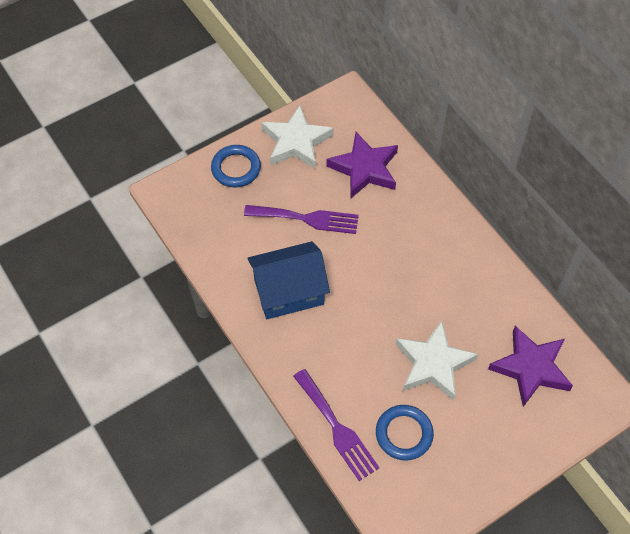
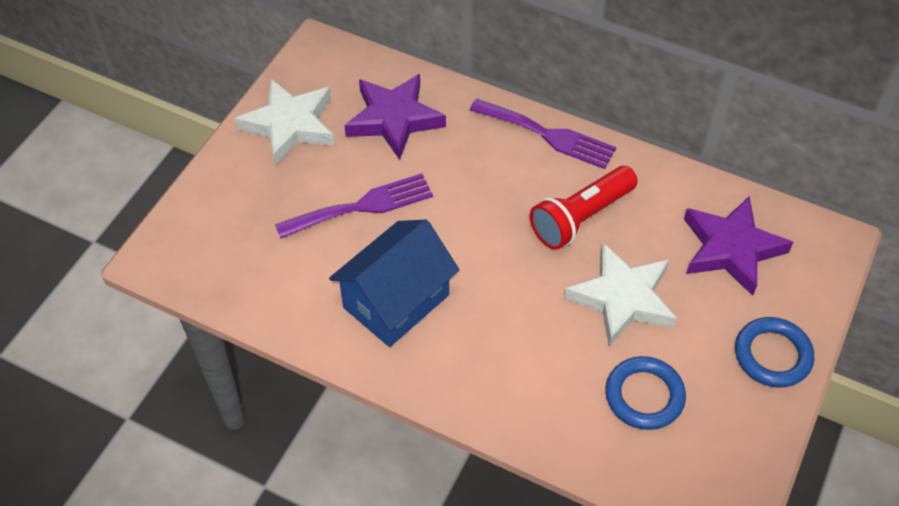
camera: 30 degrees left, 5 degrees down
blue ring [211,145,261,188] -> blue ring moved to [735,317,814,388]
purple fork [293,369,380,481] -> purple fork moved to [470,99,616,169]
none -> red flashlight [530,166,638,250]

